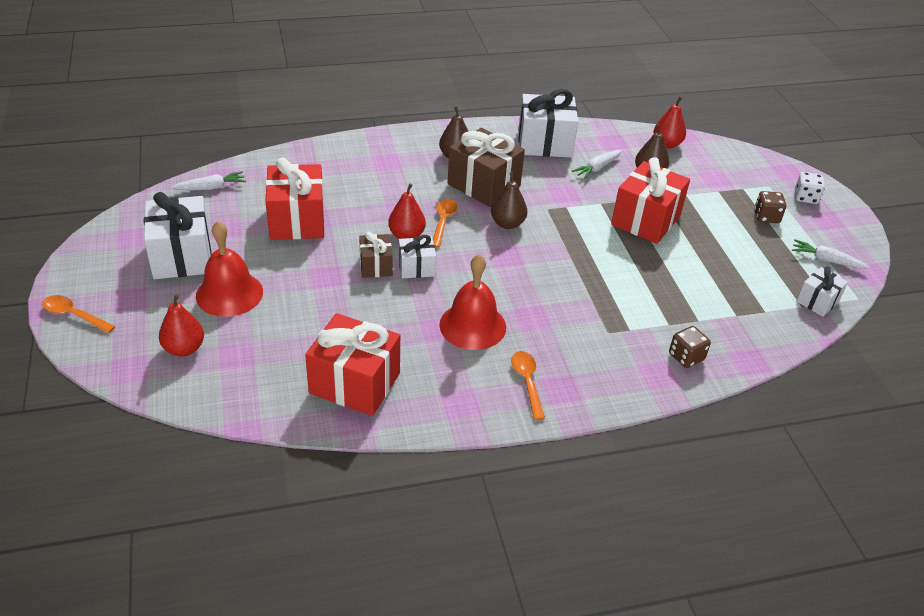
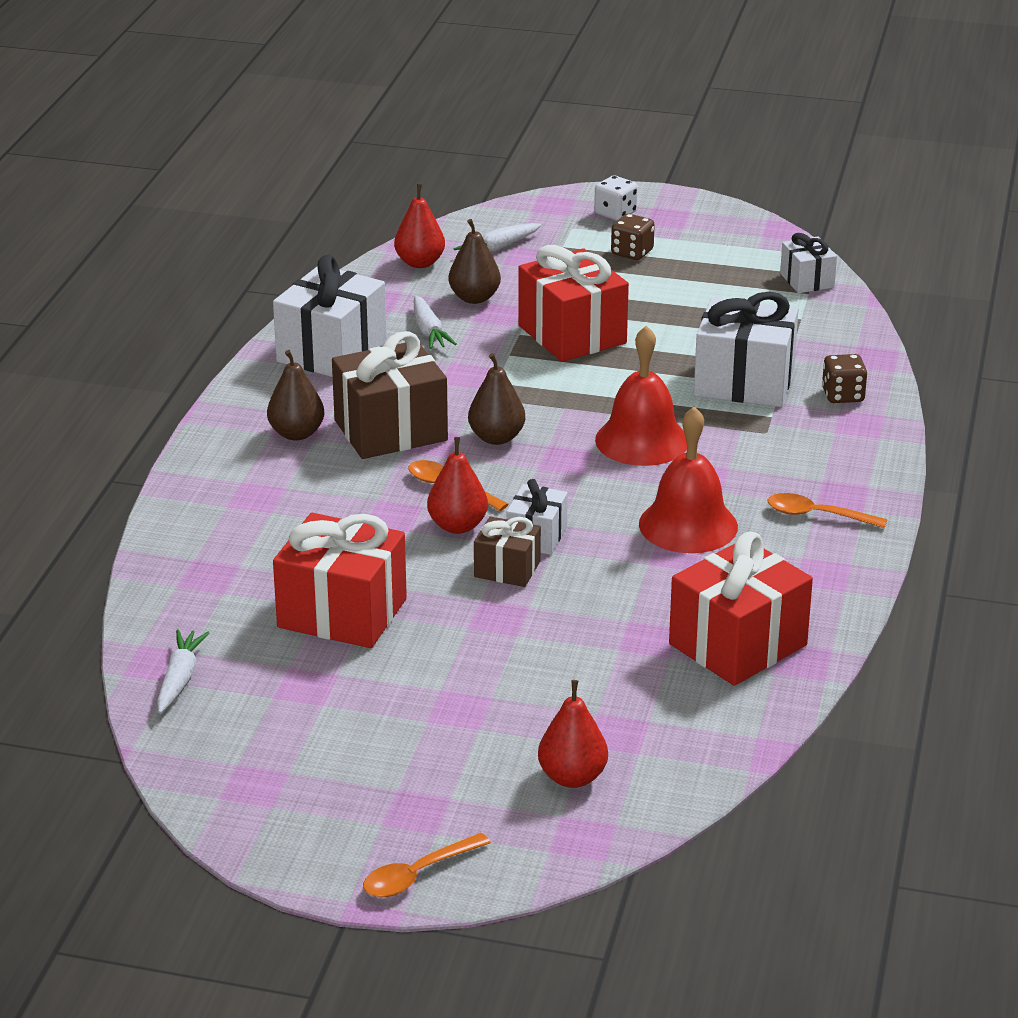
camera: 60 degrees left, 10 degrees down
white gift [144,192,212,279] -> white gift moved to [694,292,798,407]
red bell [196,221,263,317] -> red bell moved to [595,326,687,466]
white carrot [792,239,869,269] -> white carrot moved to [454,223,542,253]

